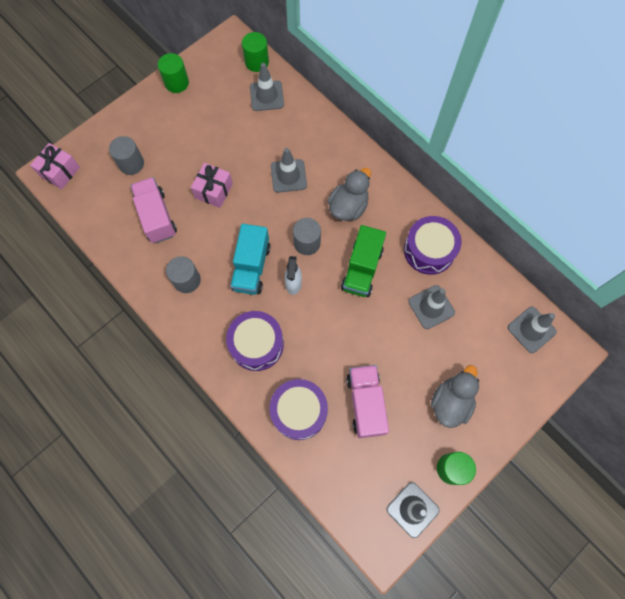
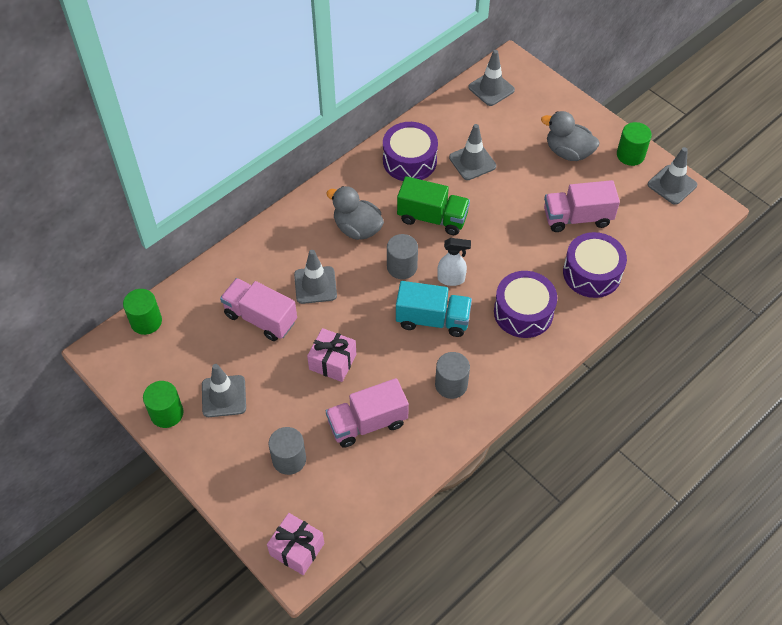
camera: 90 degrees left, 15 degrees down
grey traffic cone [250,63,284,111] -> grey traffic cone moved to [202,364,246,417]
none -> pink truck [220,278,297,341]

